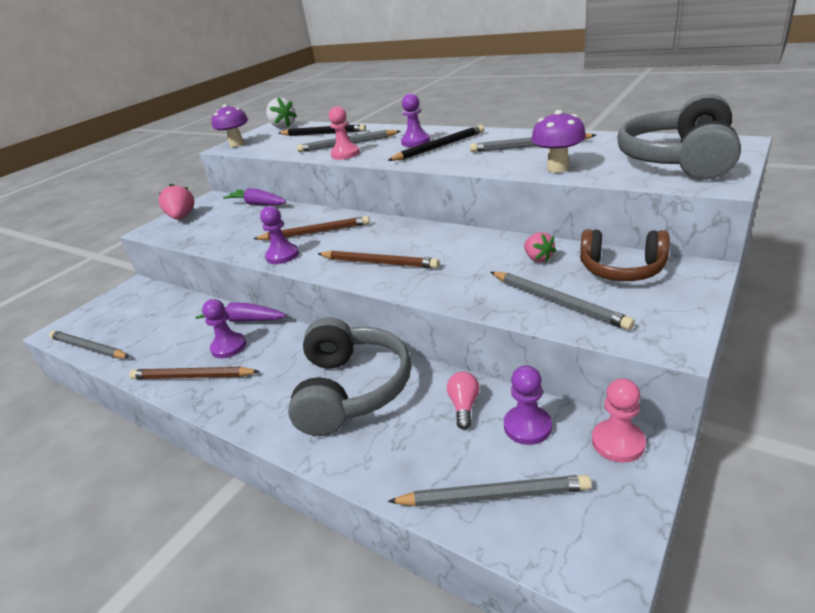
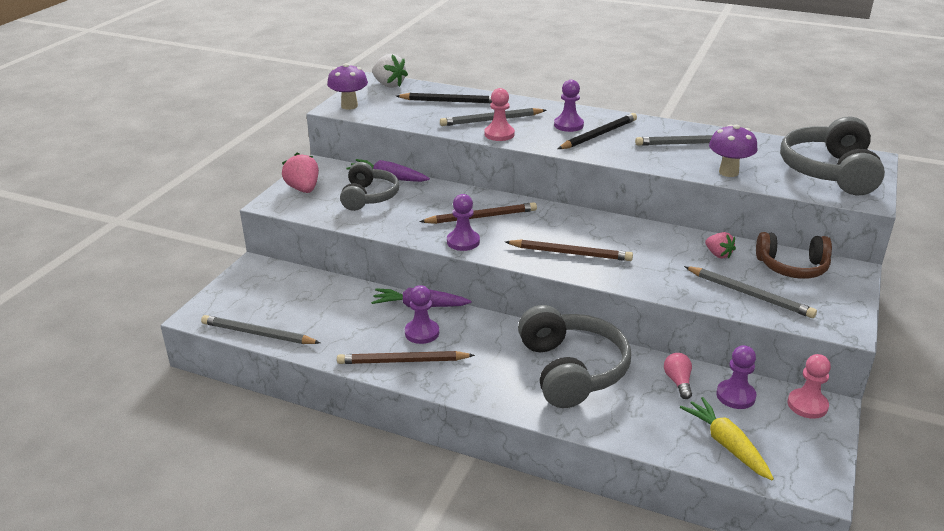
camera: 15 degrees left, 0 degrees up
grey pencil [388,475,591,507] -> yellow carrot [680,397,774,480]
none -> grey headphones [340,162,399,211]

